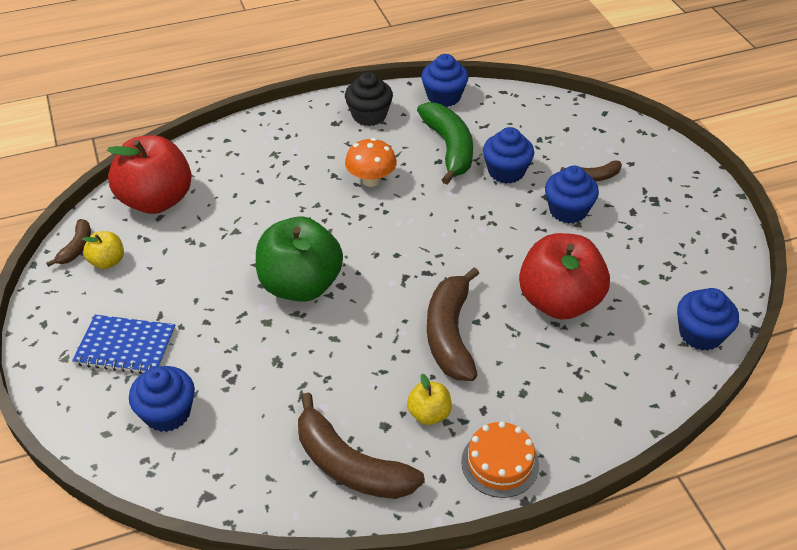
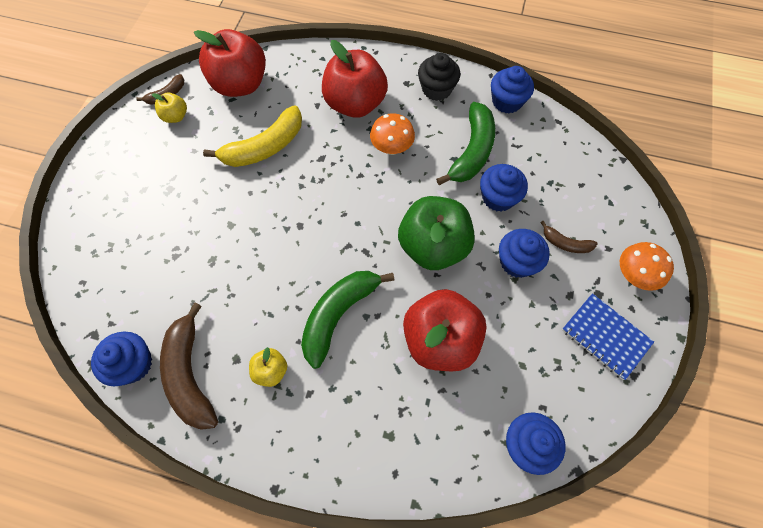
camera: 35 degrees right, 20 degrees up
blue notebook [72,315,176,374] -> blue notebook moved to [562,293,654,380]
blue cupcake [129,366,195,432] -> blue cupcake moved to [91,332,152,387]
green apple [256,217,343,302] -> green apple moved to [398,196,475,270]
brown banana [427,267,480,381] -> green banana [301,271,395,369]
orange cake [461,421,539,498] -> none
none -> yellow banana [203,105,302,167]
none -> red apple [322,40,388,118]
none -> orange mushroom [620,242,674,291]

